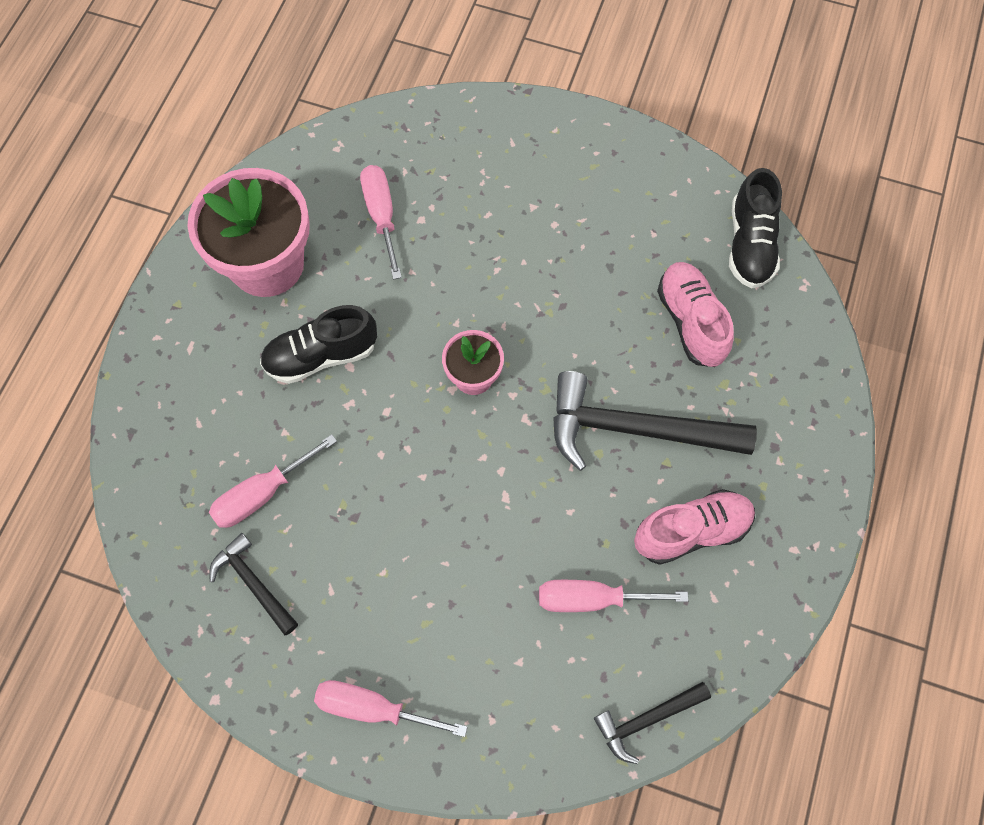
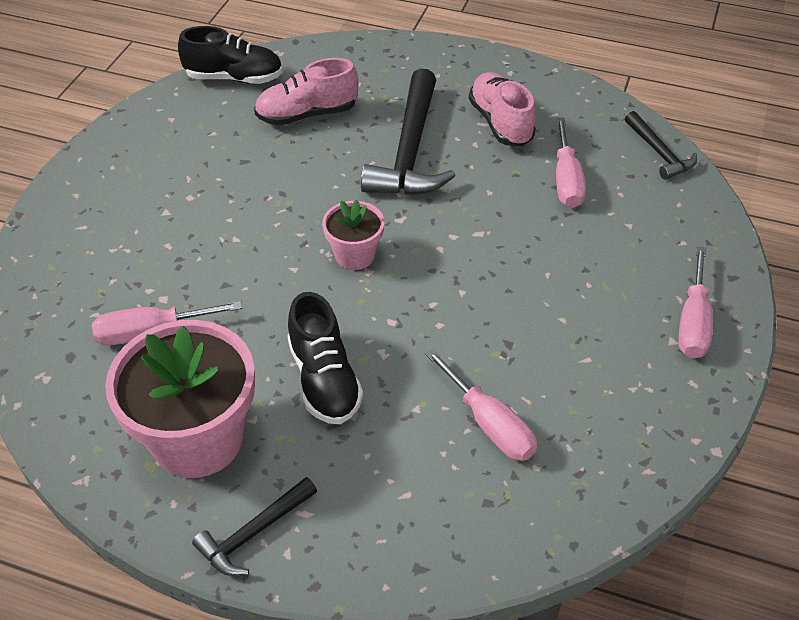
camera: 90 degrees left, 20 degrees down
black hammer [209,533,298,635] -> black hammer moved to [192,477,317,576]

